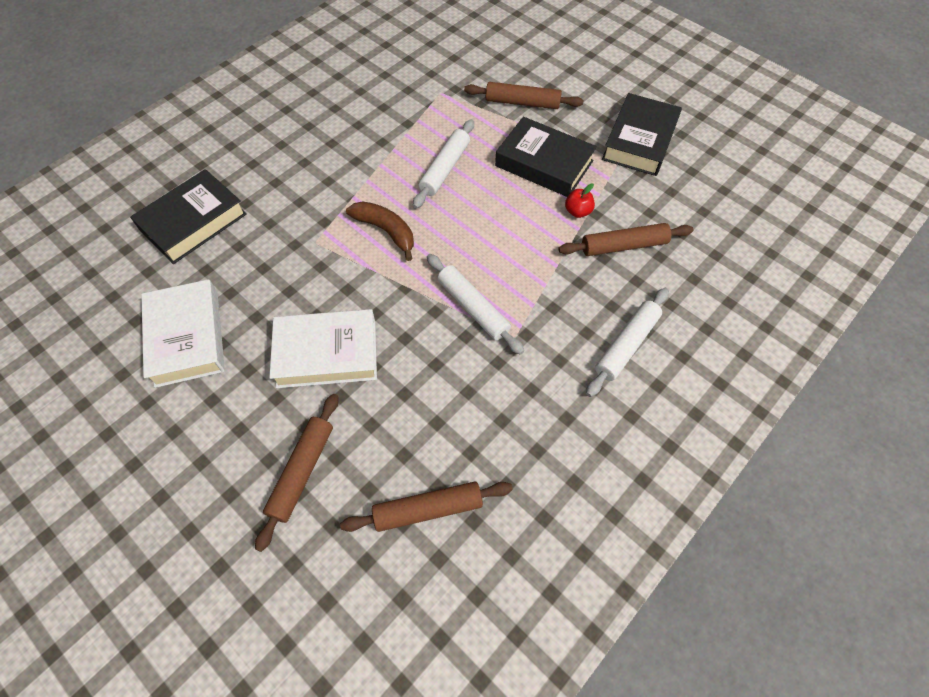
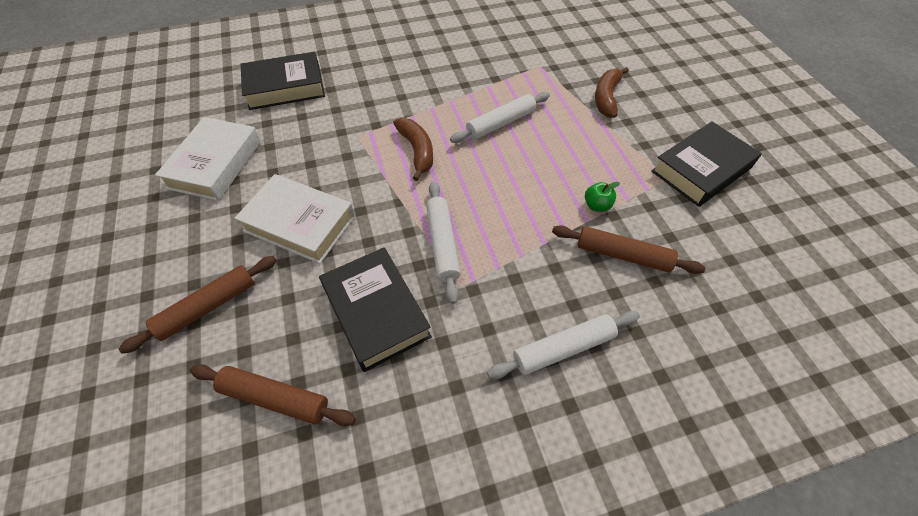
camera: 30 degrees right, 5 degrees down
brown rolling pin [464,82,584,109] -> brown banana [595,67,629,118]
black book [495,117,597,197] -> black book moved to [319,247,432,372]
red apple [565,183,595,218] -> green apple [585,182,620,212]

